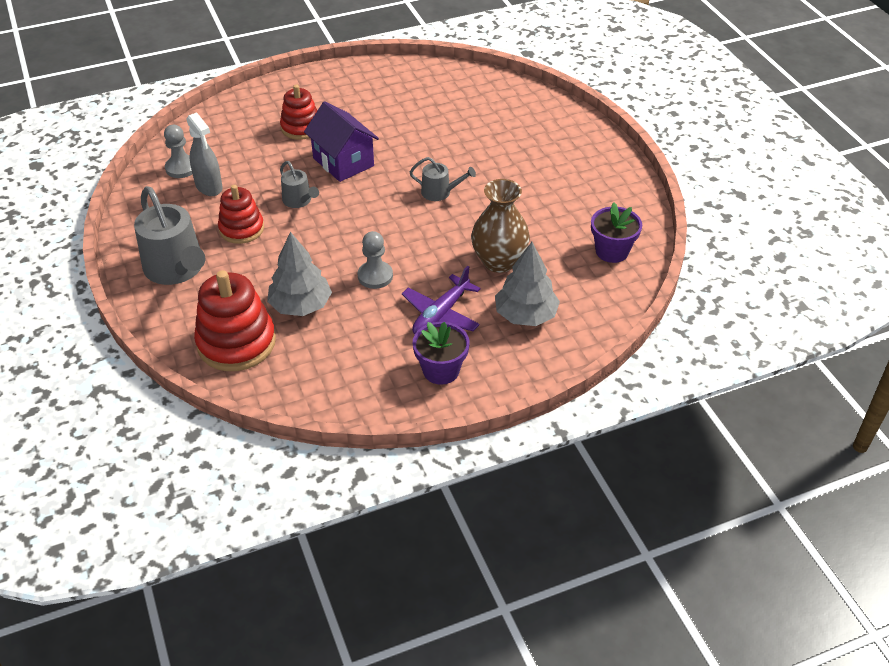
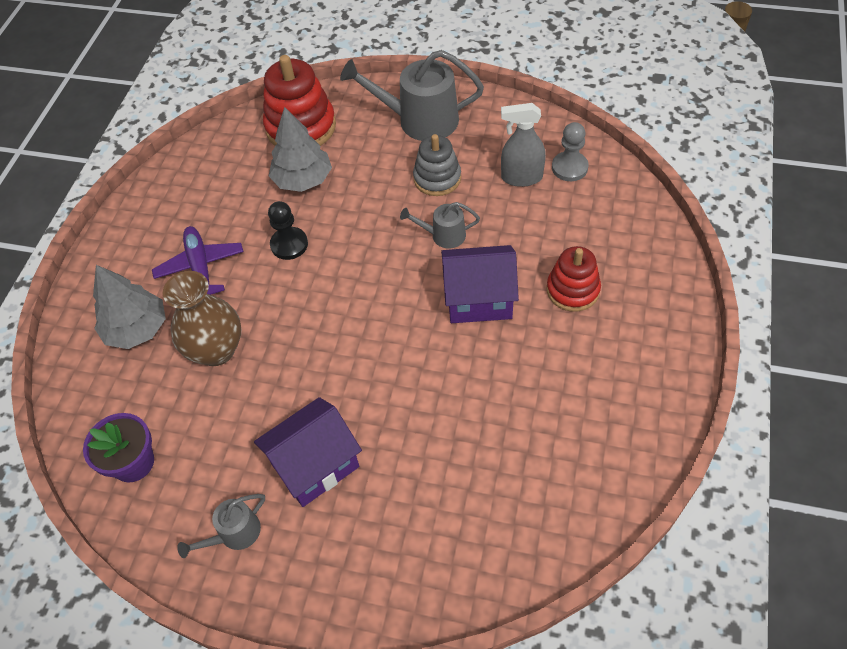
camera: 130 degrees right, 10 degrees up
red stacking toy [218,185,264,244] -> grey stacking toy [413,134,461,196]
grey pawn [358,231,393,289] -> black pawn [268,201,308,260]
grey watering can [410,157,476,201] -> grey watering can moved to [177,494,265,558]
purple flower pot [413,322,470,385] -> none
none -> purple house [254,397,362,507]

